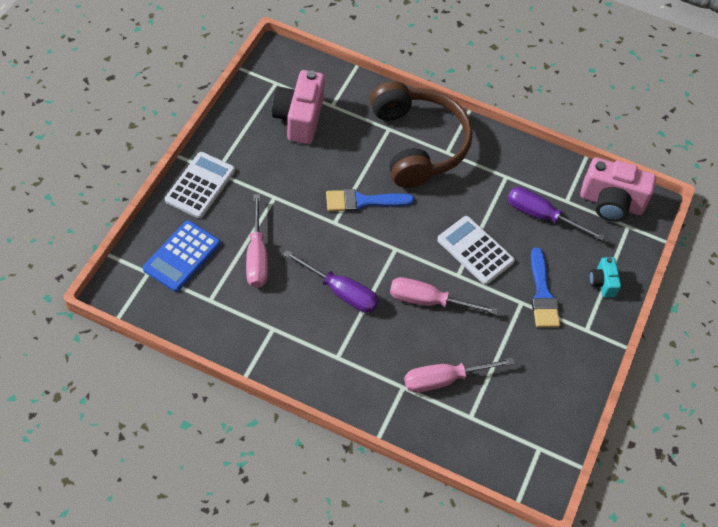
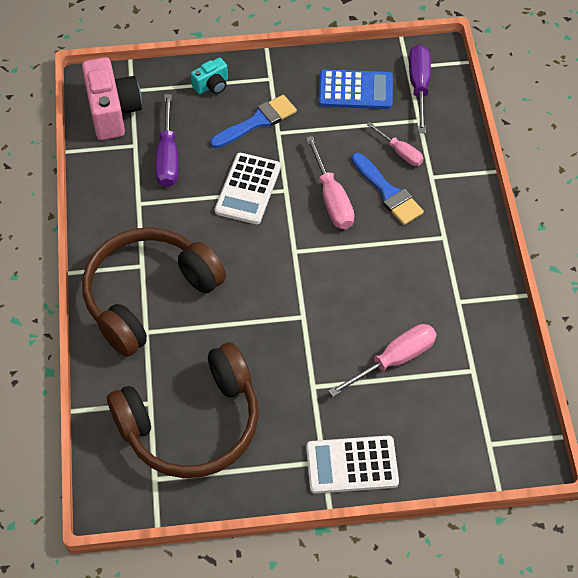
camera: 115 degrees left, 0 degrees up
blue calculator [143,220,221,292] -> blue calculator moved to [319,69,393,109]
pink camera [272,70,325,144] -> brown headphones [107,342,259,478]
purple screwdriver [283,250,379,313] -> purple screwdriver moved to [409,45,431,133]
blue brush [326,189,414,212] -> blue brush moved to [351,153,424,225]
pink screwdriver [404,357,515,393] -> pink screwdriver [366,122,424,166], size x0.63

